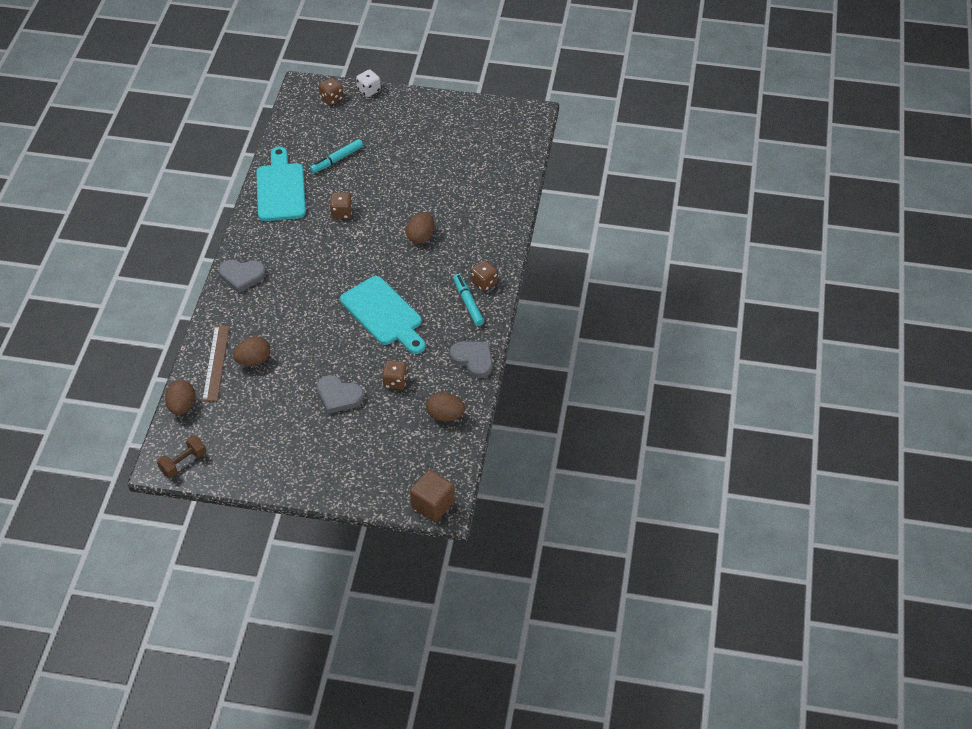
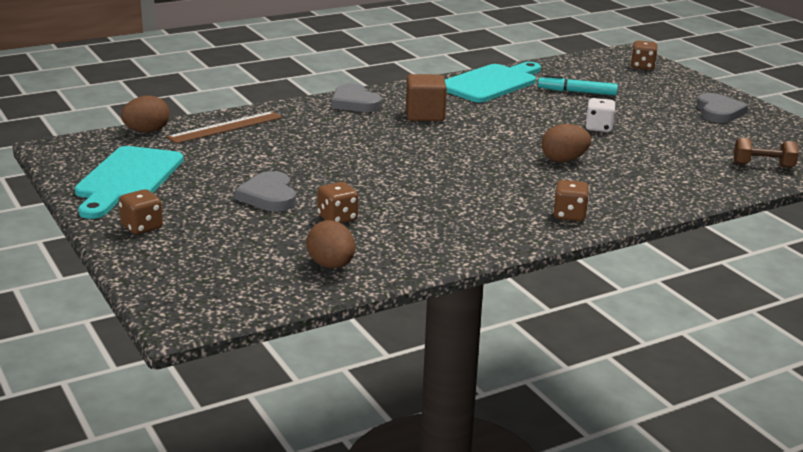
camera: 50 degrees right, 25 degrees down
brown dumbbell [157,436,206,478] -> brown dumbbell moved to [734,138,799,168]
brown egg [233,336,270,366] -> none
brown dice [330,193,352,219] -> brown dice moved to [119,189,163,234]
turquoise cutting board [340,276,426,354] -> turquoise cutting board moved to [75,146,184,219]
white dice [356,69,381,97] -> white dice moved to [585,98,616,132]
brown cube [410,470,455,522] -> brown cube moved to [406,74,447,121]
grey heart [449,341,493,378] -> grey heart moved to [697,93,748,123]
turquoise marker [453,274,484,326] -> none

